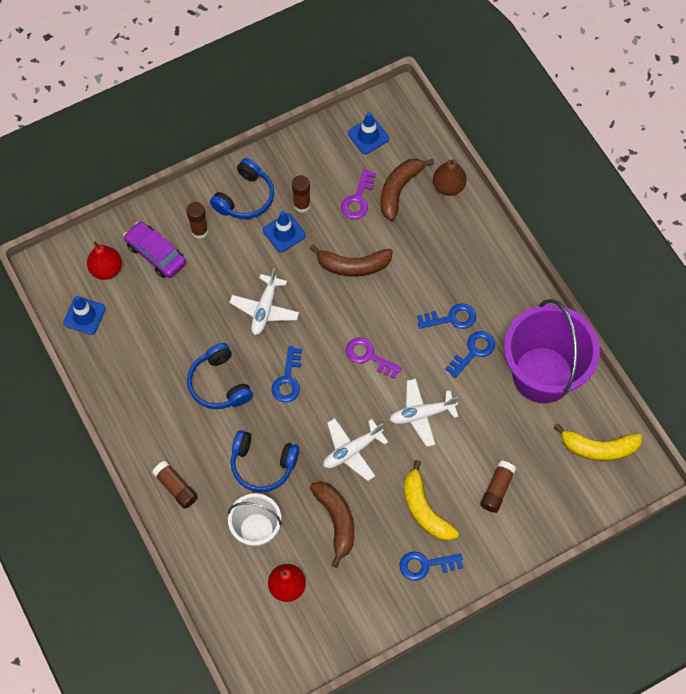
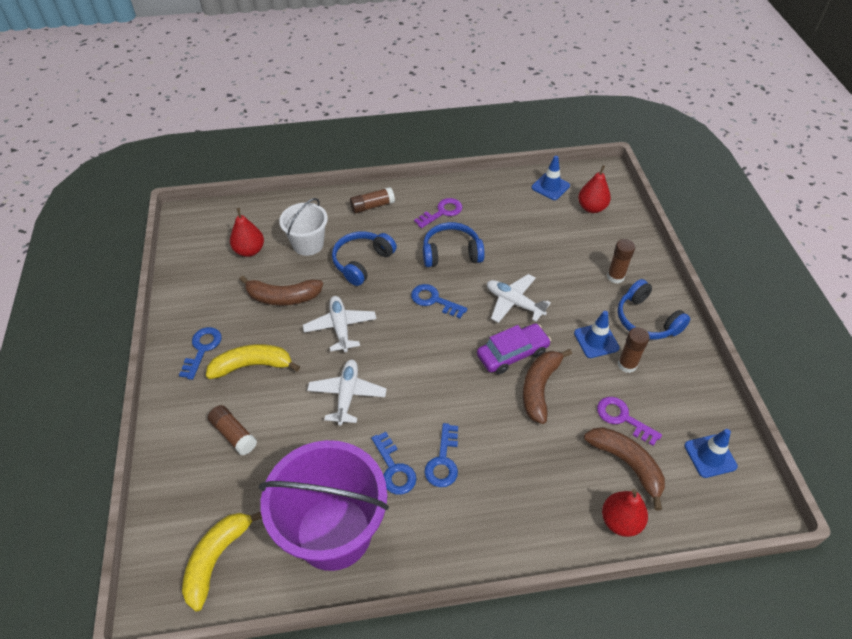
camera: 110 degrees right, 15 degrees down
purple car [123,221,186,278] -> purple car moved to [477,323,551,374]
purple key [346,337,402,379] -> purple key moved to [414,198,462,228]
brown pear [433,159,467,196] -> red pear [602,489,648,537]

